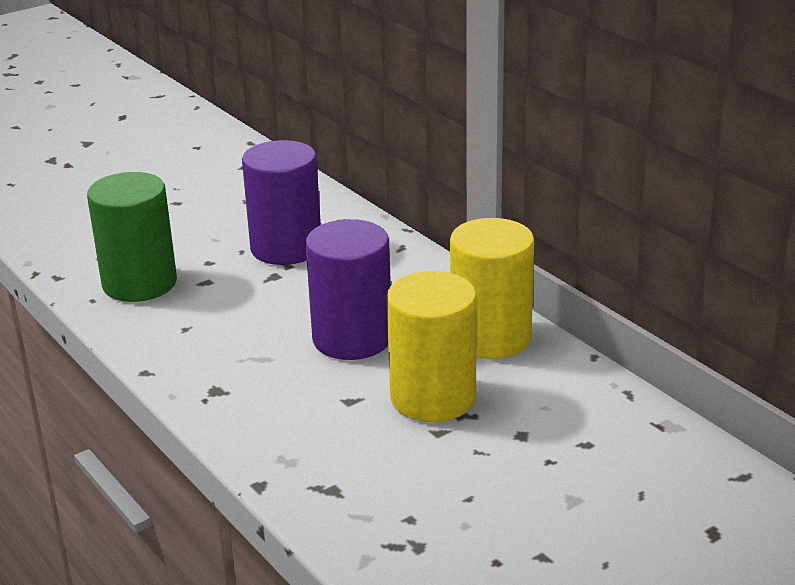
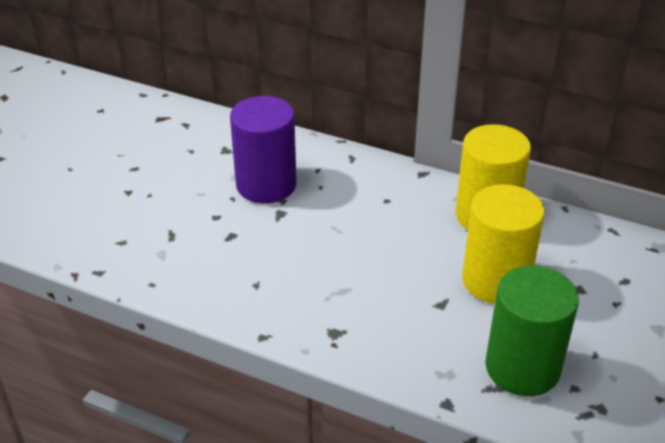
camera: 30 degrees left, 10 degrees up
green cylinder [87,172,177,302] -> green cylinder moved to [485,266,579,396]
purple cylinder [305,219,391,360] -> none

